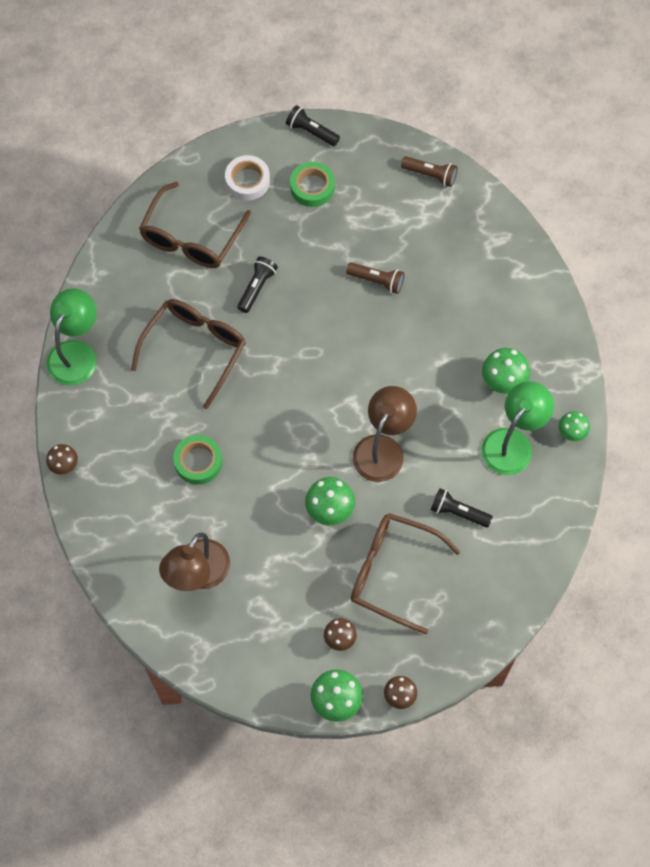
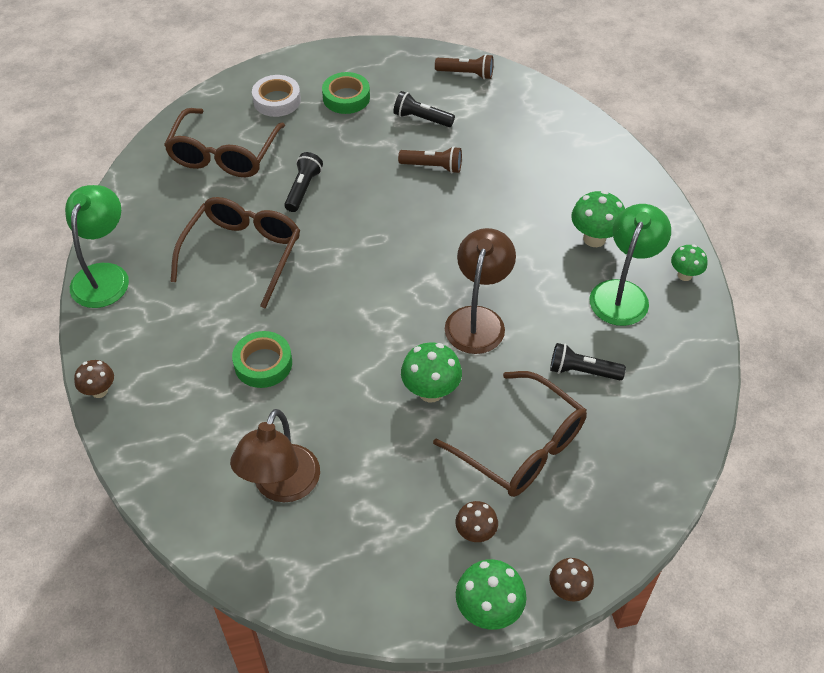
camera: 10 degrees left, 15 degrees down
black flashlight [286,105,340,146] -> black flashlight moved to [393,91,455,127]
brown glasses [351,513,460,634] -> brown glasses turned 150 degrees counterclockwise [433,371,587,497]

